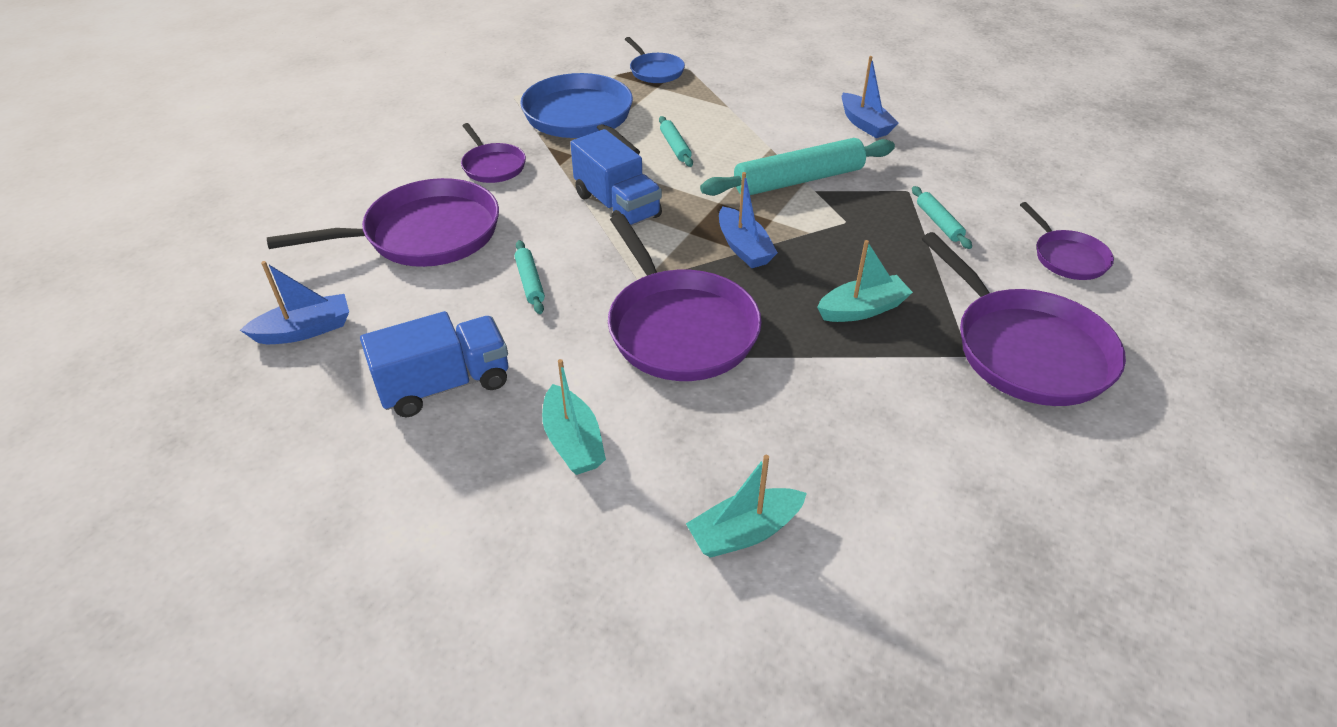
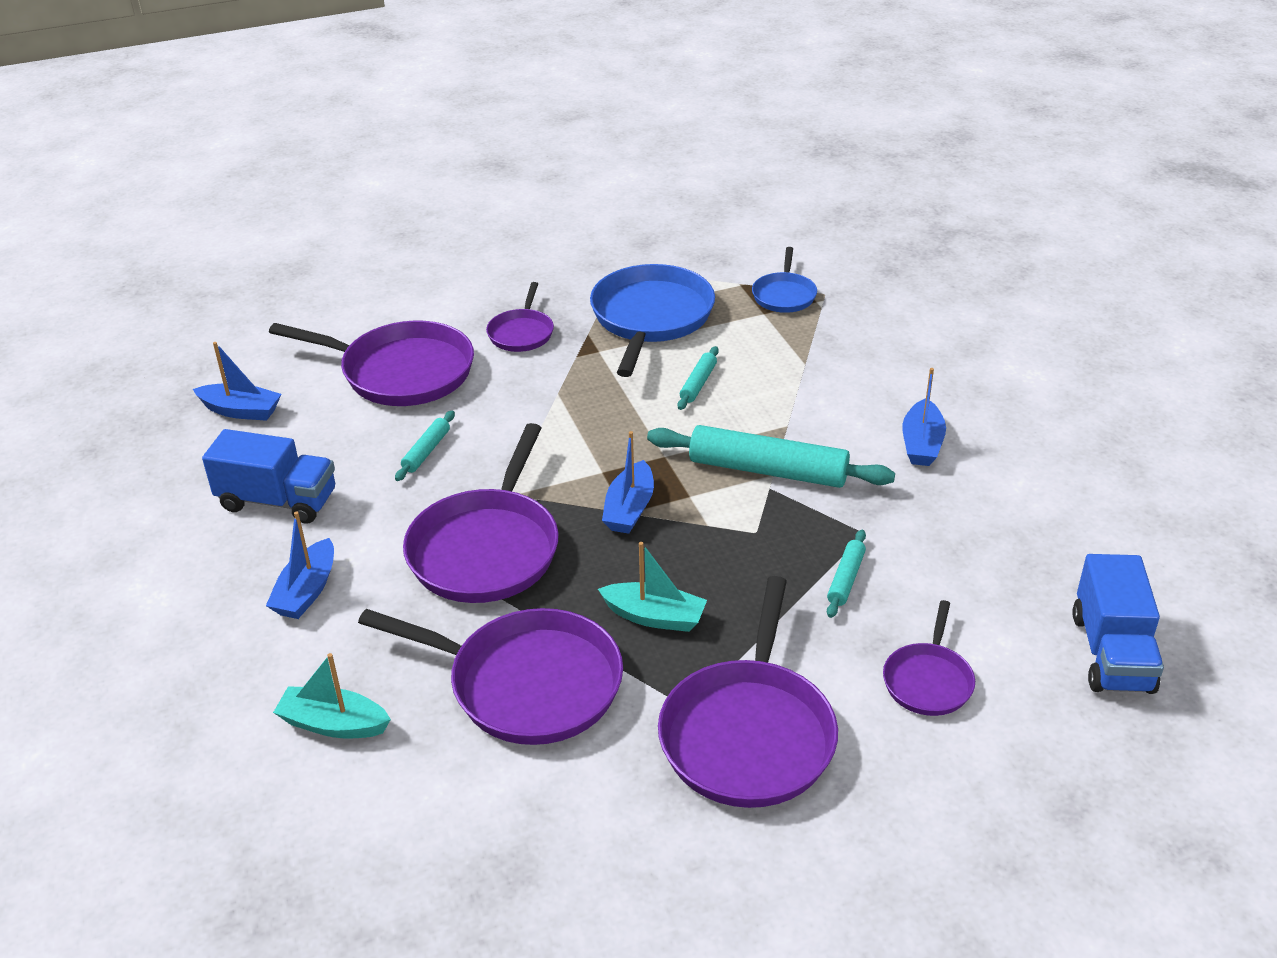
camera: 40 degrees right, 5 degrees down
turquoise boat [542,359,606,475] -> blue boat [266,511,334,619]
blue truck [570,129,662,226] -> blue truck moved to [1073,554,1164,694]
none -> purple pan [358,608,623,745]

